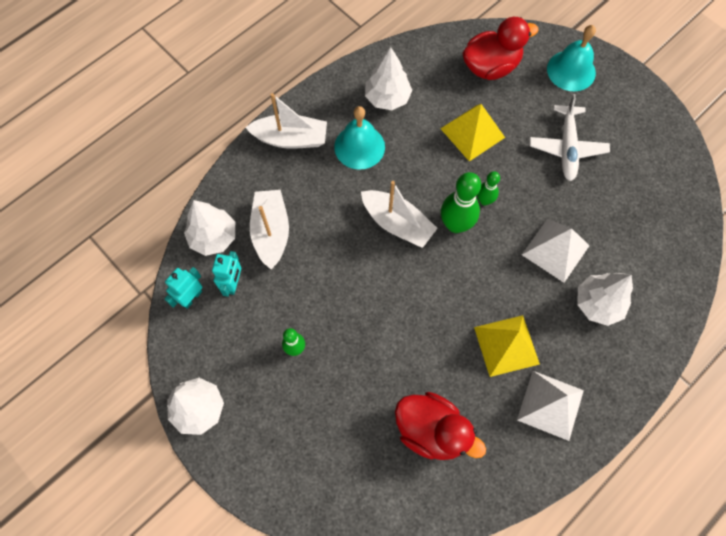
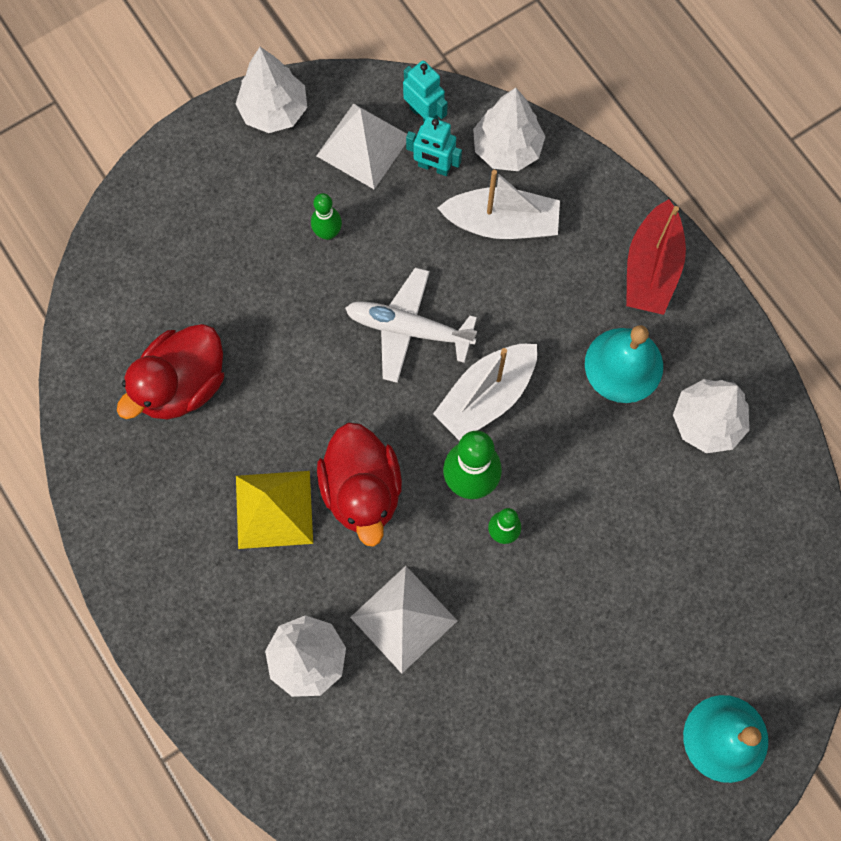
camera: 100 degrees right, 5 degrees up
white boat [245,93,327,149] -> red boat [626,199,686,315]
yellow pyramid [440,104,505,162] -> none
red duck [462,17,539,80] -> red duck moved to [317,422,402,547]
white pyramid [517,371,584,441] -> white pyramid moved to [317,103,407,189]
white plane [530,94,610,181] -> white plane moved to [345,267,477,383]

